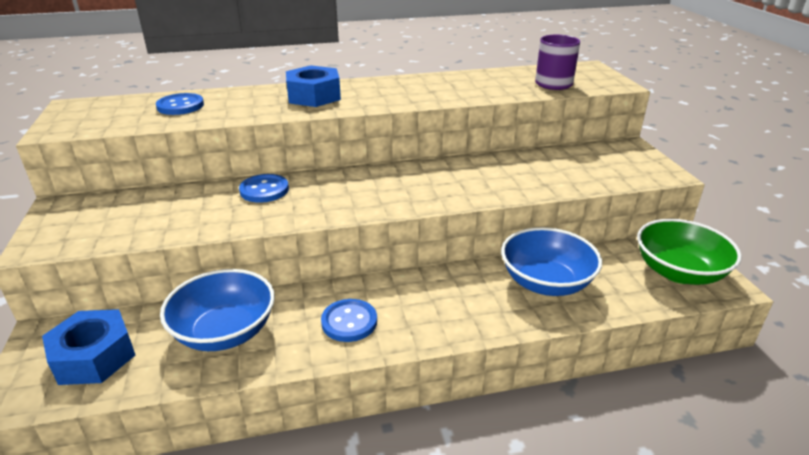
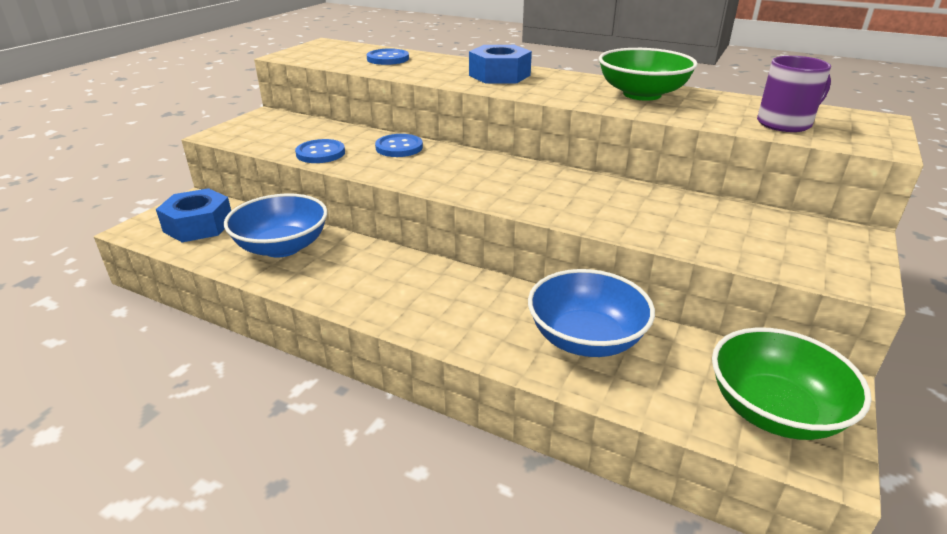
camera: 40 degrees right, 0 degrees up
blue button [321,299,377,342] -> blue button moved to [295,139,345,163]
none -> green bowl [599,48,698,101]

